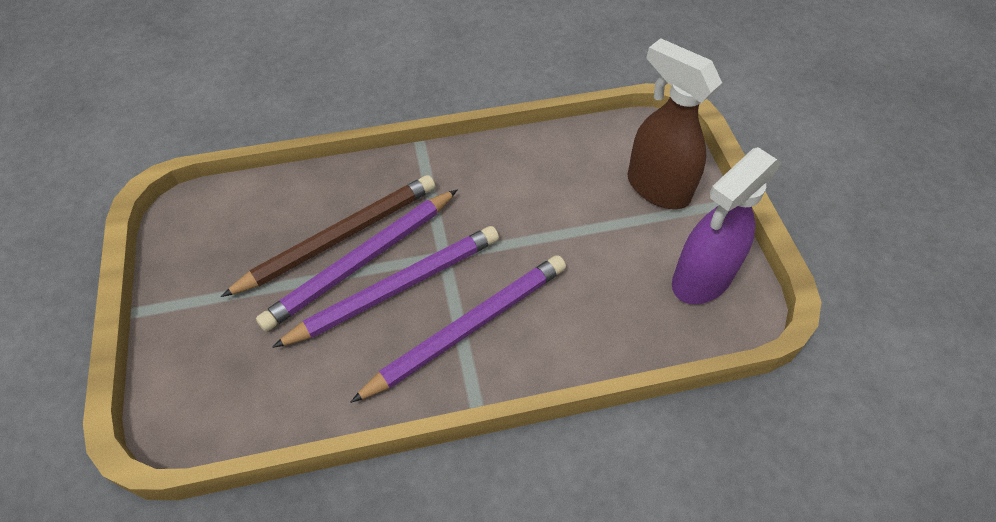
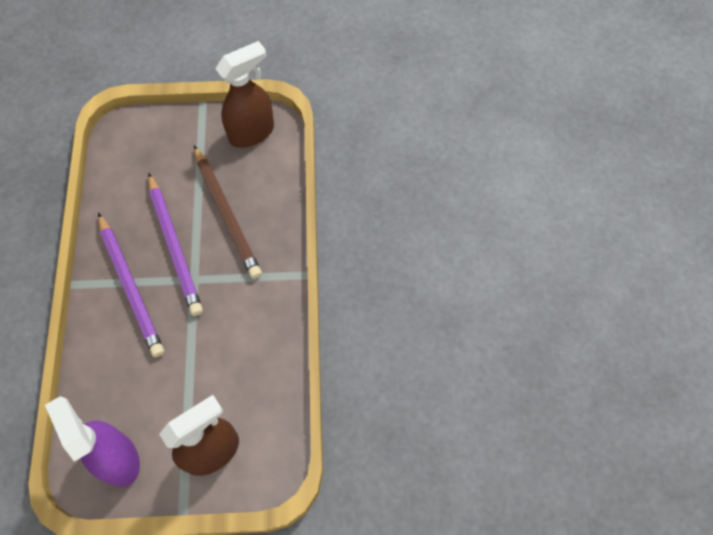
camera: 100 degrees right, 10 degrees up
purple pencil [256,190,457,331] -> none
none -> brown spray bottle [215,41,274,148]

